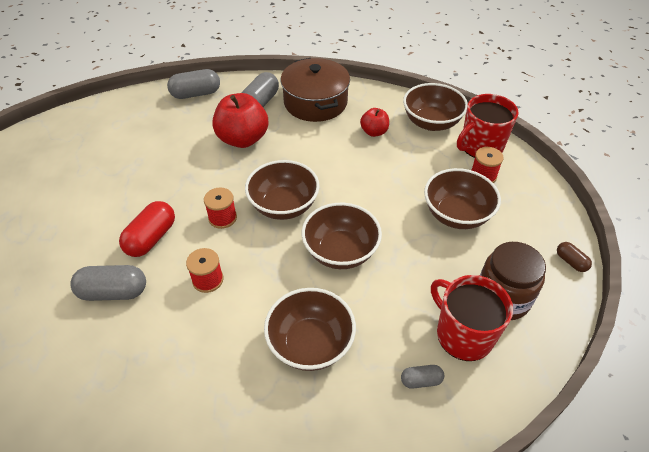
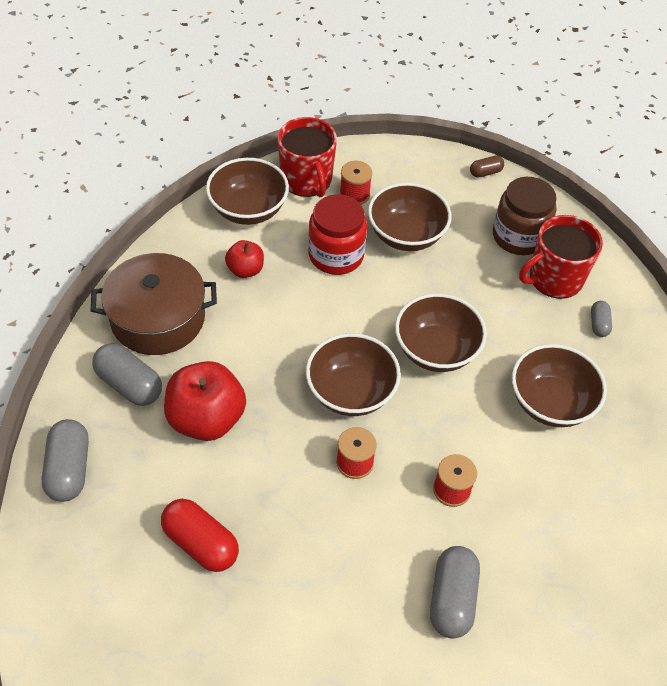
camera: 80 degrees left, 5 degrees up
red capsule [119,201,175,257] -> red capsule moved to [161,499,239,572]
none -> red jar [308,194,367,275]

